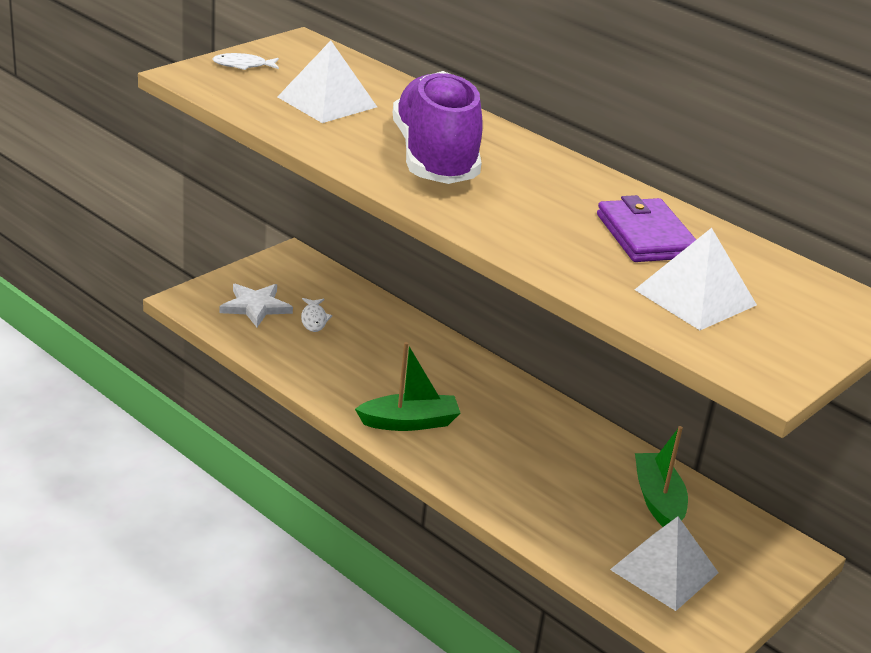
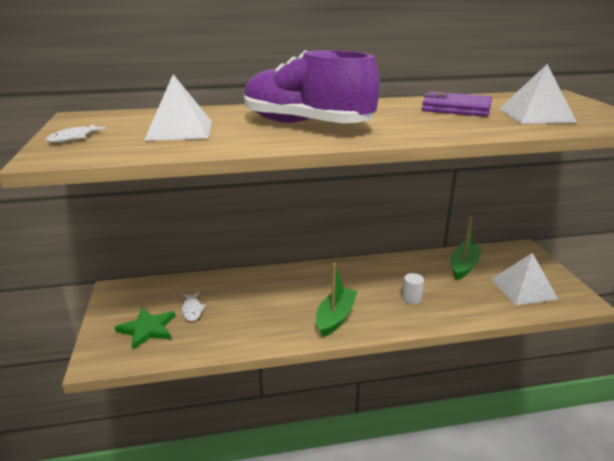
camera: 50 degrees left, 5 degrees down
white star [219,284,293,327] -> green star [115,308,175,350]
white fish [301,298,332,332] -> white fish turned 45 degrees clockwise [182,292,206,321]
green boat [635,426,688,527] -> green boat turned 90 degrees clockwise [450,216,481,280]
none -> white cylinder [402,273,424,304]

